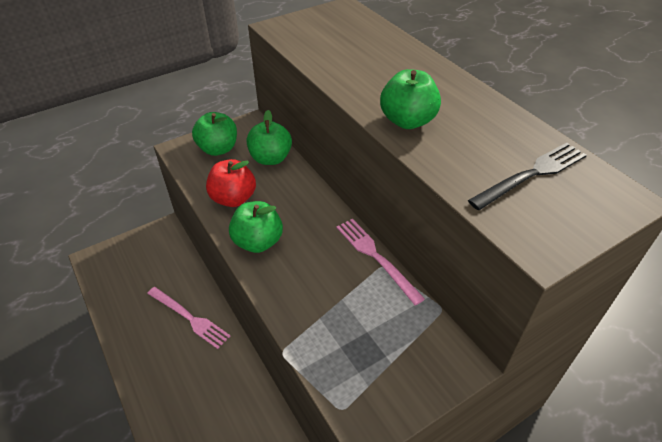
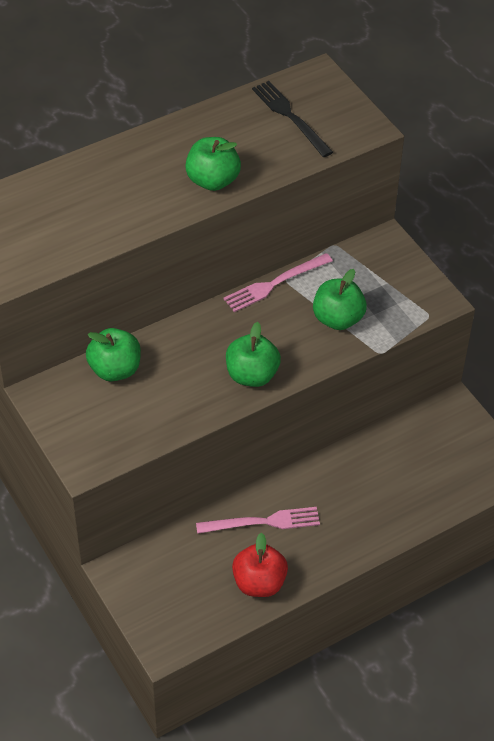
camera: 90 degrees left, 5 degrees up
pink fork [147,287,230,349] -> pink fork turned 45 degrees clockwise [196,507,320,534]
green apple [192,112,237,156] -> green apple moved to [313,269,367,330]
red apple [206,159,256,207] -> red apple moved to [232,533,288,597]

